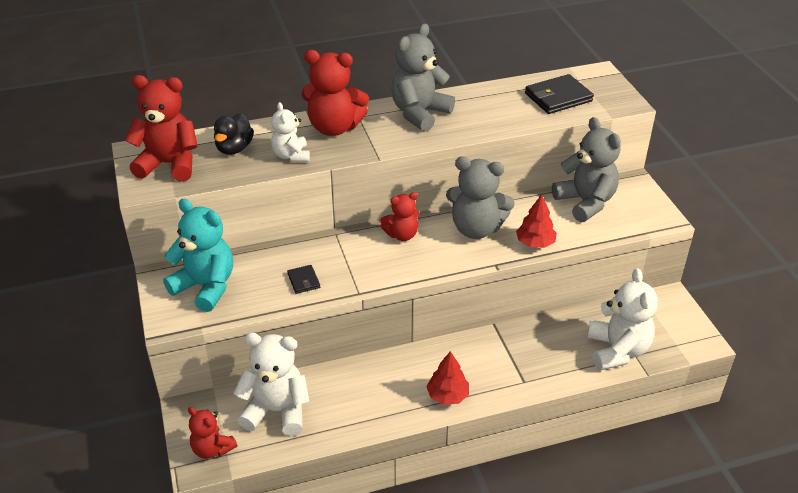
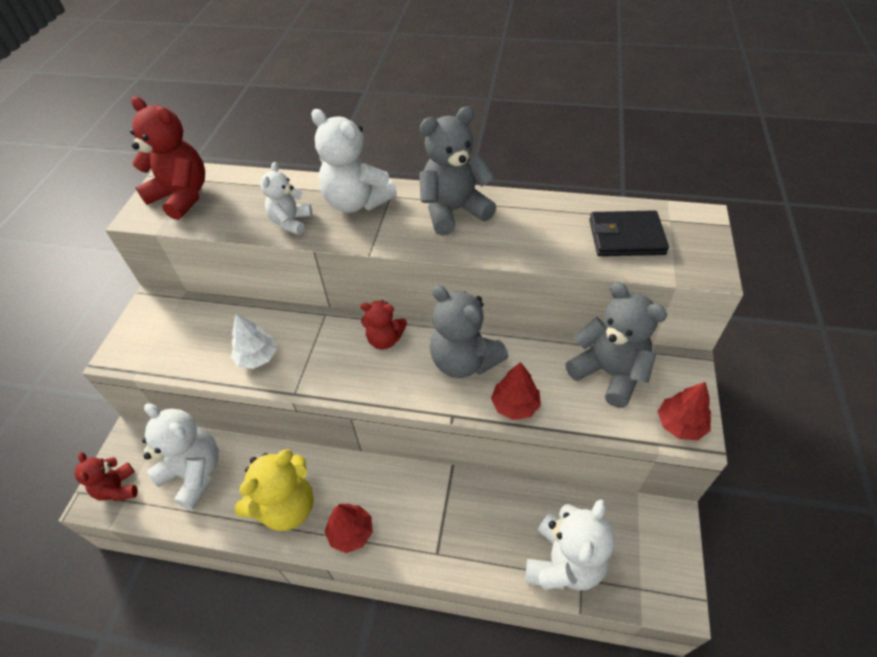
camera: 30 degrees right, 10 degrees up
turquoise teddy bear [163,199,233,312] -> none
black duck [214,113,254,155] -> none
black wallet [287,265,320,294] -> white tree [231,313,277,369]
red teddy bear [302,50,369,136] -> white teddy bear [311,109,397,213]
grey teddy bear [552,117,621,222] -> grey teddy bear turned 45 degrees counterclockwise [566,282,667,408]
none -> yellow teddy bear [235,449,314,531]
none -> red tree [658,382,711,440]

